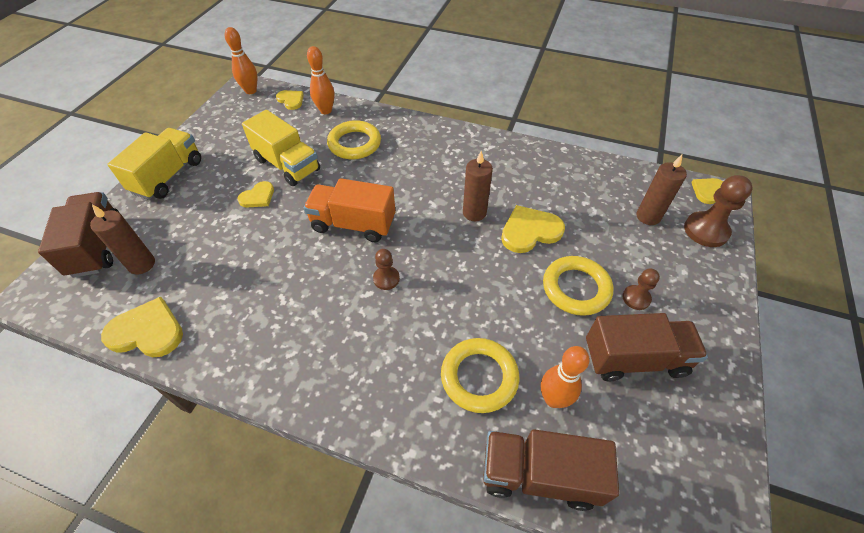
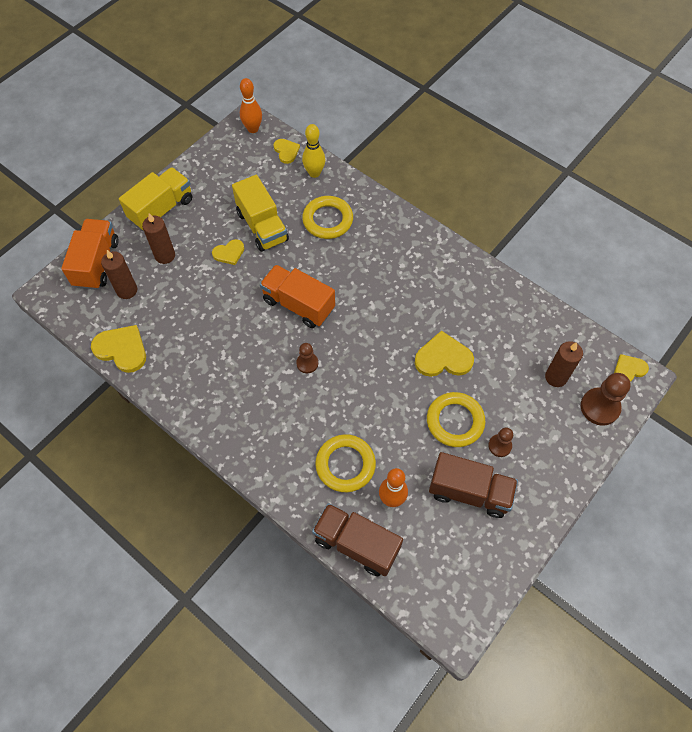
camera: 20 degrees right, 10 degrees up
brown truck [38,192,119,278] -> orange truck [61,219,119,290]
orange bowling pin [307,46,334,114] -> yellow bowling pin [302,124,326,178]
brown candle [463,151,493,221] -> brown candle moved to [142,213,175,264]

